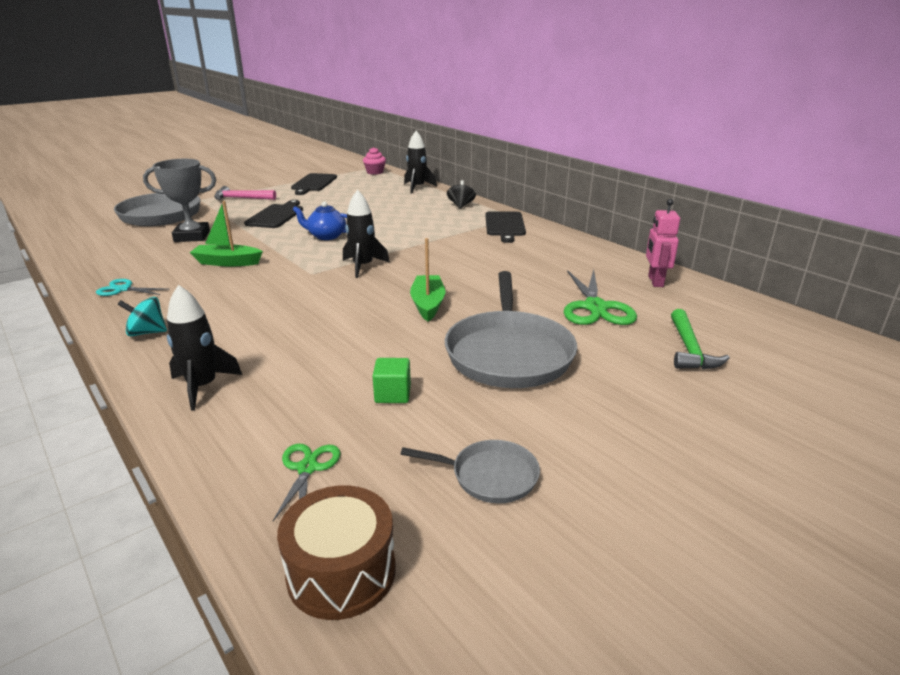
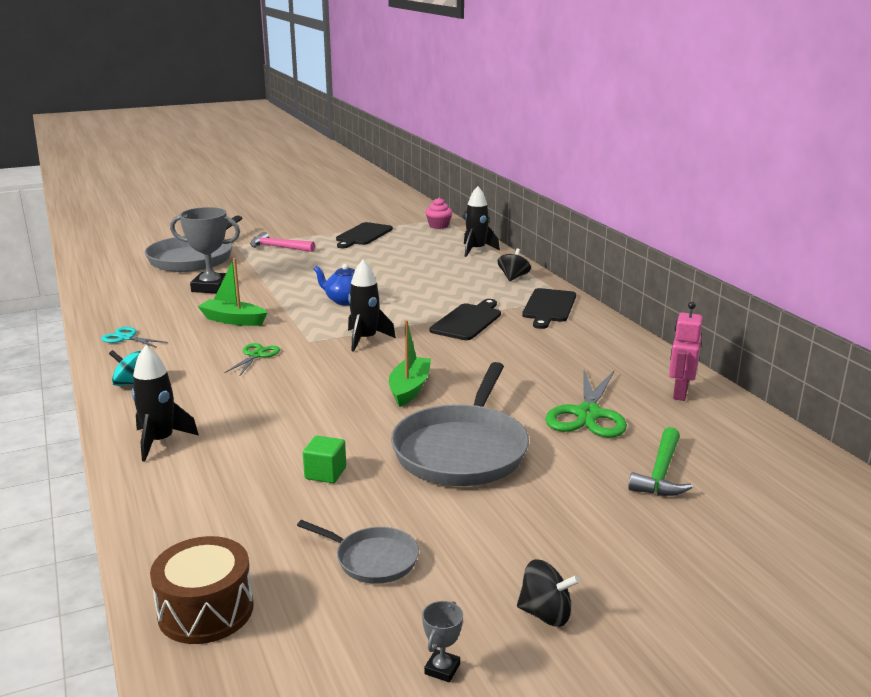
camera: 15 degrees right, 5 degrees down
black cutting board [244,200,303,228] -> black cutting board moved to [430,299,501,340]
green scissors [273,444,341,521] -> green scissors moved to [225,343,280,375]
none -> grey trophy [422,601,463,682]
none -> black spinning top [517,559,580,627]

